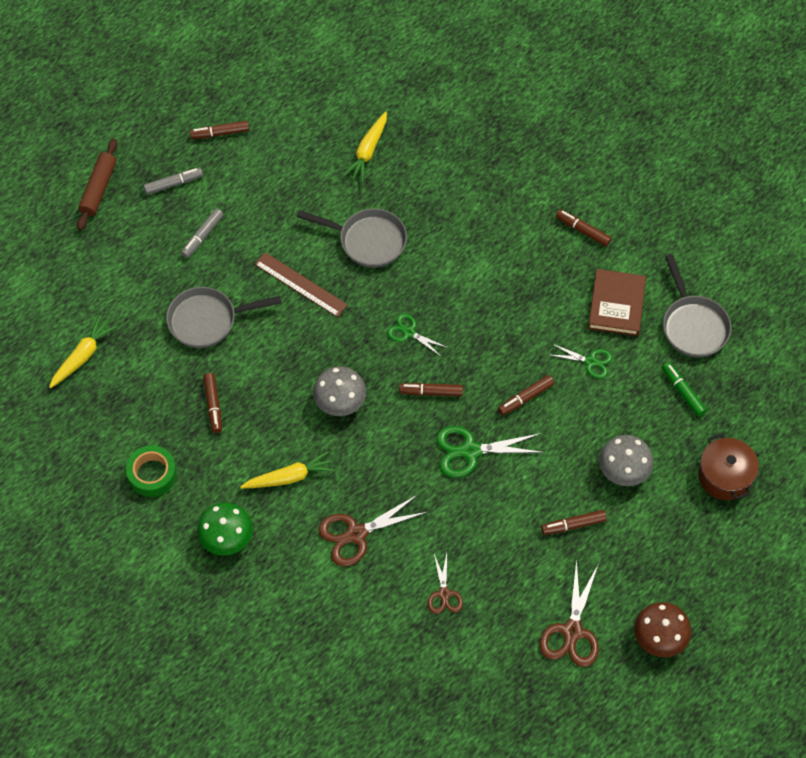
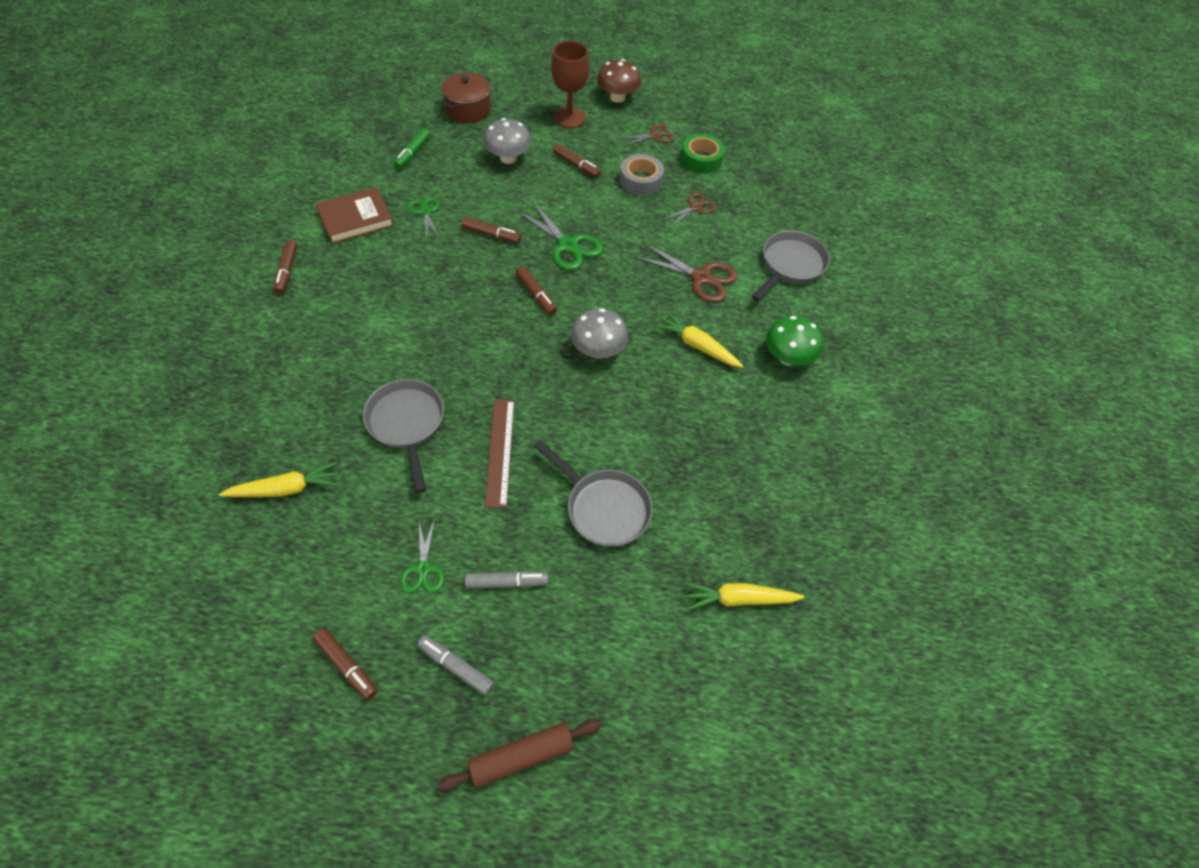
camera: 130 degrees left, 5 degrees down
green tape [126,445,177,497] -> green tape moved to [681,134,725,174]
brown marker [203,373,222,433] -> none
green scissors [387,313,448,357] -> green scissors moved to [400,518,444,593]
brown scissors [540,559,599,667] -> brown scissors [619,124,674,146], size x0.60
grey pan [663,254,732,357] -> grey pan moved to [752,230,830,301]
none -> brown goblet [551,41,590,128]
none -> grey tape [620,154,664,195]

